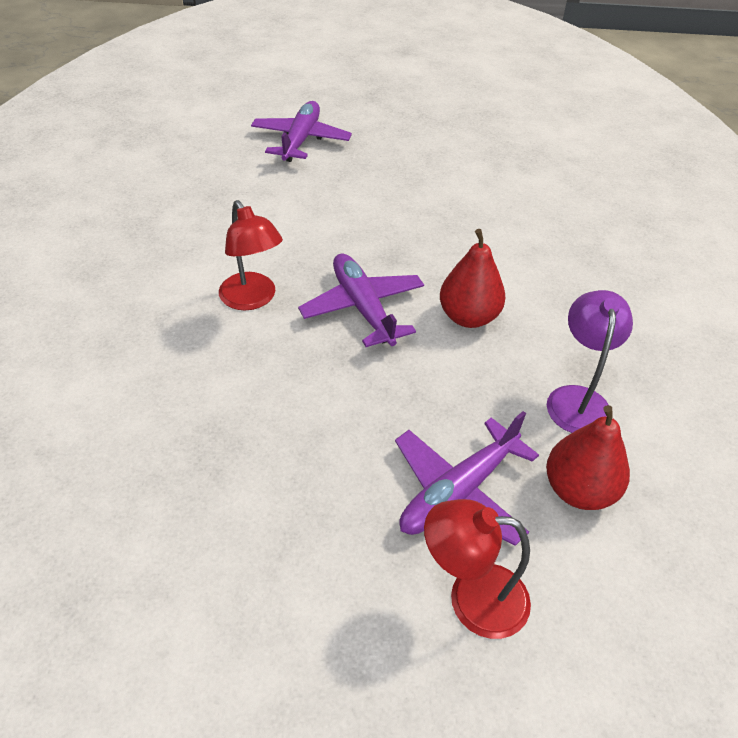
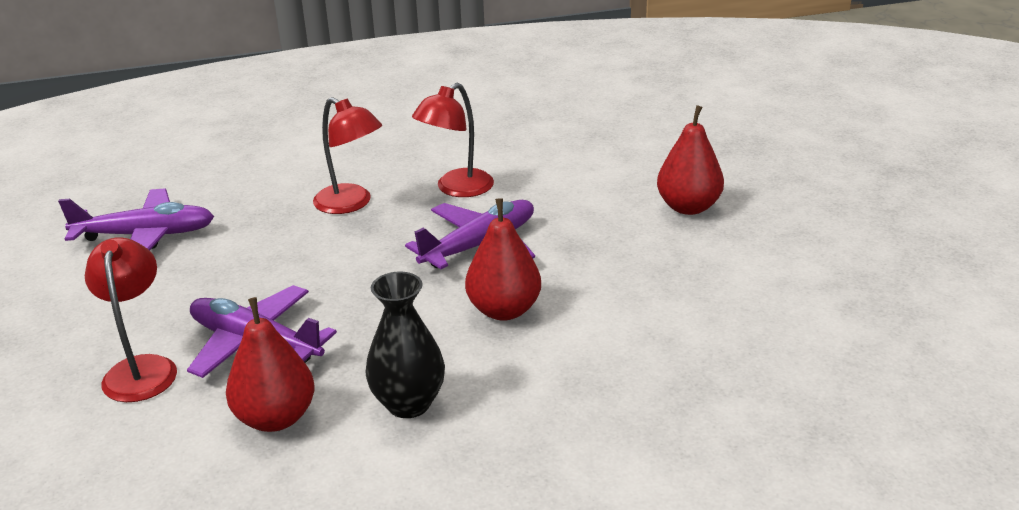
camera: 75 degrees right, 15 degrees down
purple plane [251,101,352,162] -> purple plane moved to [58,189,214,250]
purple lamp [547,290,633,433] -> black vase [365,272,445,418]
none -> red lamp [313,97,382,214]
none -> red pear [657,105,724,215]

